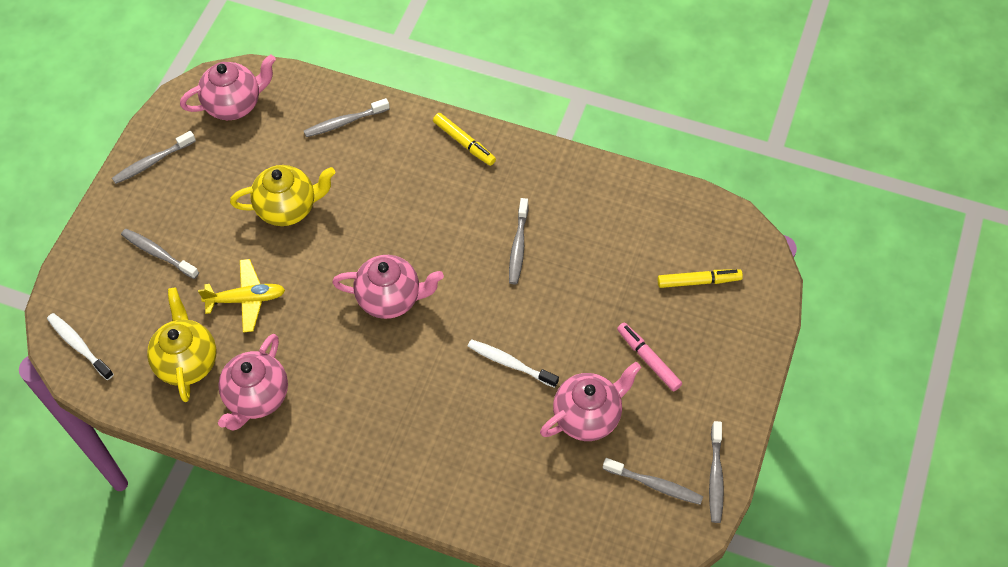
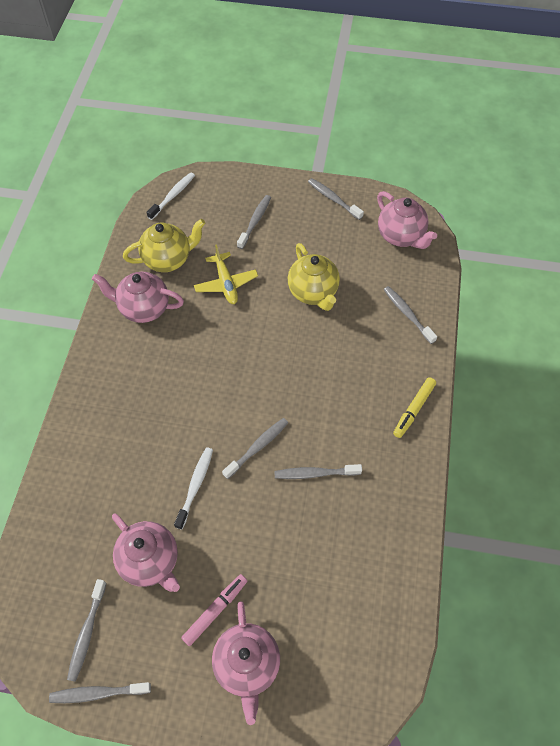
camera: 80 degrees right, 0 degrees up
pink teapot [332,255,444,319] -> pink teapot moved to [212,601,280,725]
yellow marker [658,269,743,288] -> none
none -> grey toothbrush [222,418,288,479]

